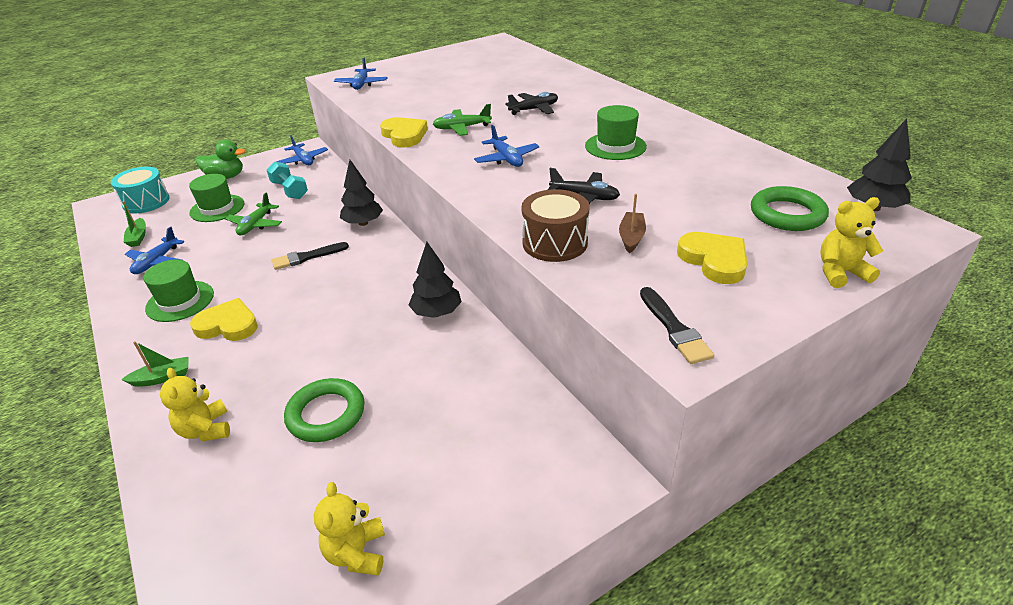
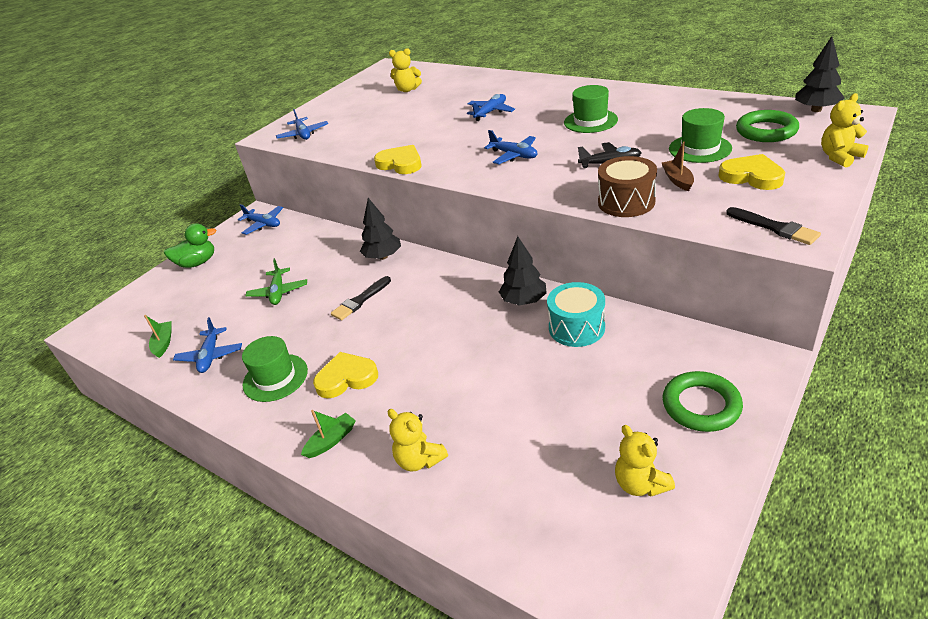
camera: 20 degrees left, 0 degrees up
turquoise drum [111,167,170,213] -> turquoise drum moved to [547,282,605,347]
green boat [123,201,146,247] -> green boat turned 150 degrees counterclockwise [144,315,172,358]
green hat [189,174,245,222] -> green hat moved to [669,108,732,163]
turquoise dumbbell [267,161,308,199] -> none
green ring [284,378,364,442] -> green ring moved to [663,371,743,432]
green plane [433,104,492,136] -> none
black plane [505,92,558,115] -> blue plane [467,94,515,121]
none -> yellow teddy bear [389,48,422,92]

